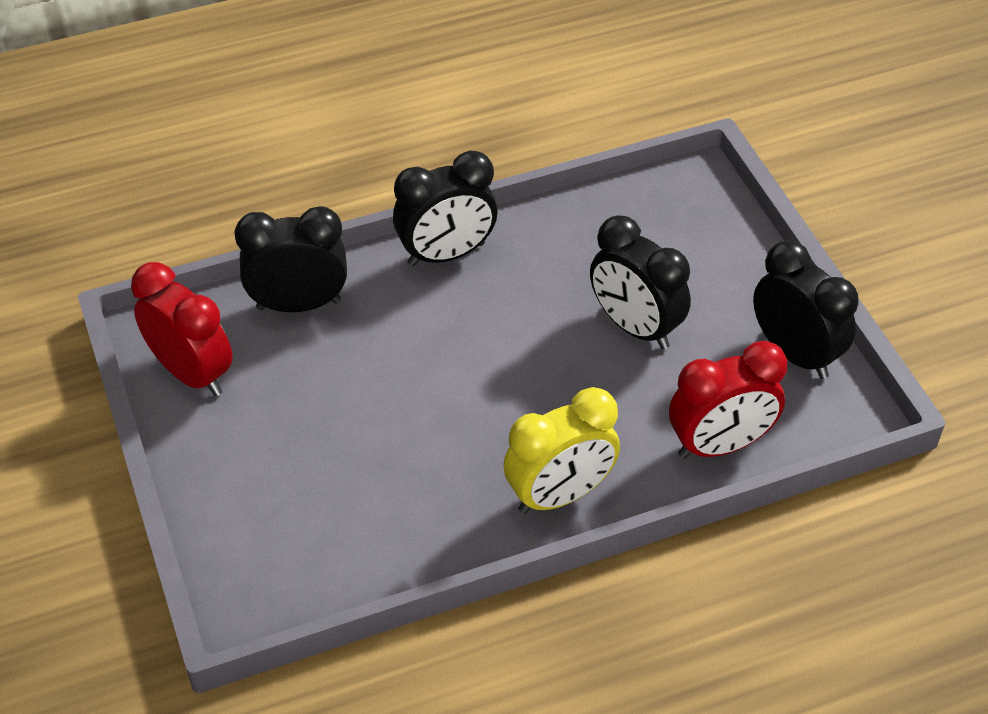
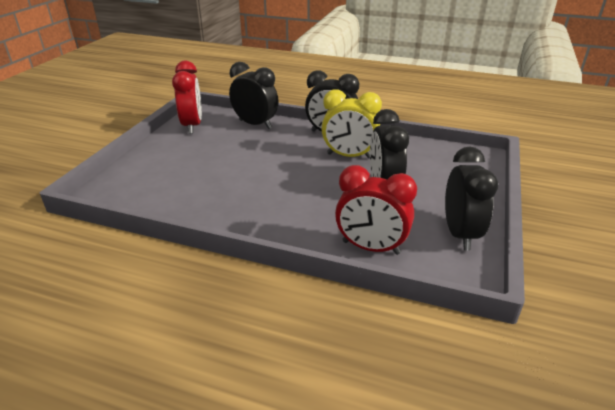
camera: 40 degrees right, 15 degrees down
yellow clock [503,387,620,514] -> yellow clock moved to [321,89,382,159]

